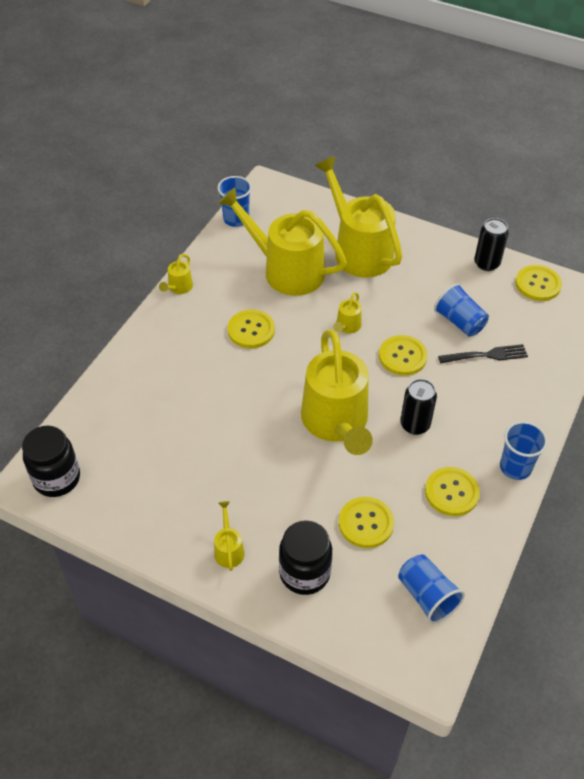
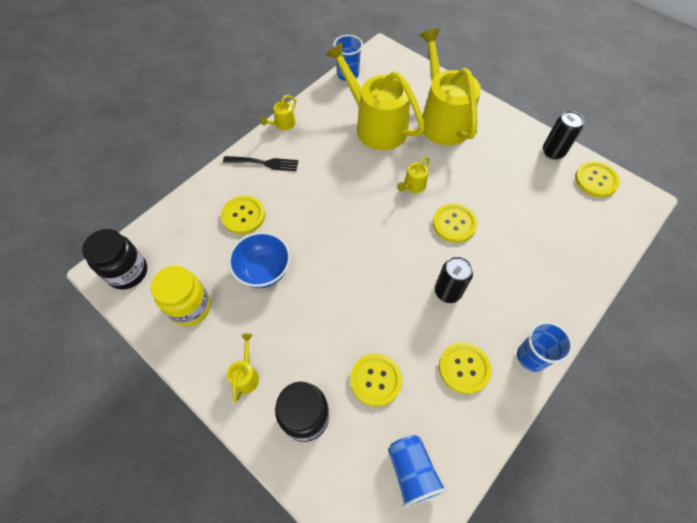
camera: 15 degrees right, 10 degrees up
yellow button [228,310,275,348] -> yellow button moved to [221,196,265,234]
yellow watering can [301,329,373,455] -> none
blue cup [434,283,489,337] -> none
black fork [438,344,528,364] -> black fork moved to [223,156,298,171]
none -> yellow jar [151,266,211,326]
none -> blue bowl [228,232,290,288]

